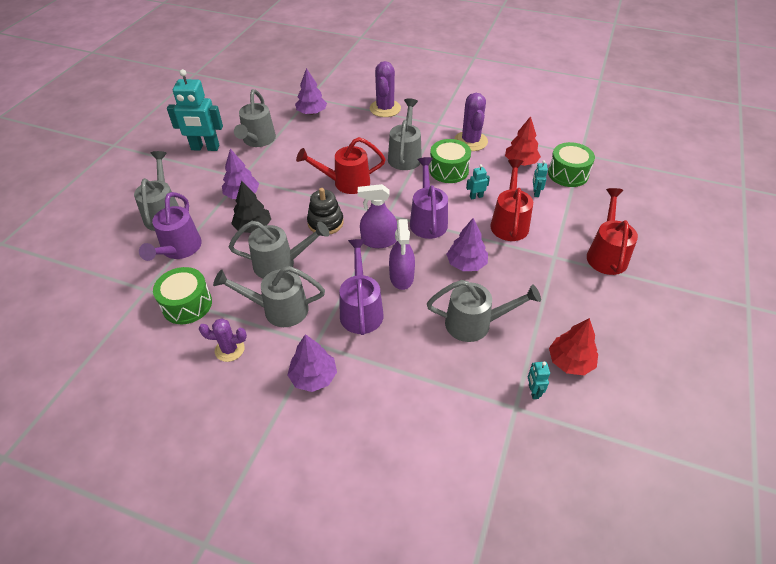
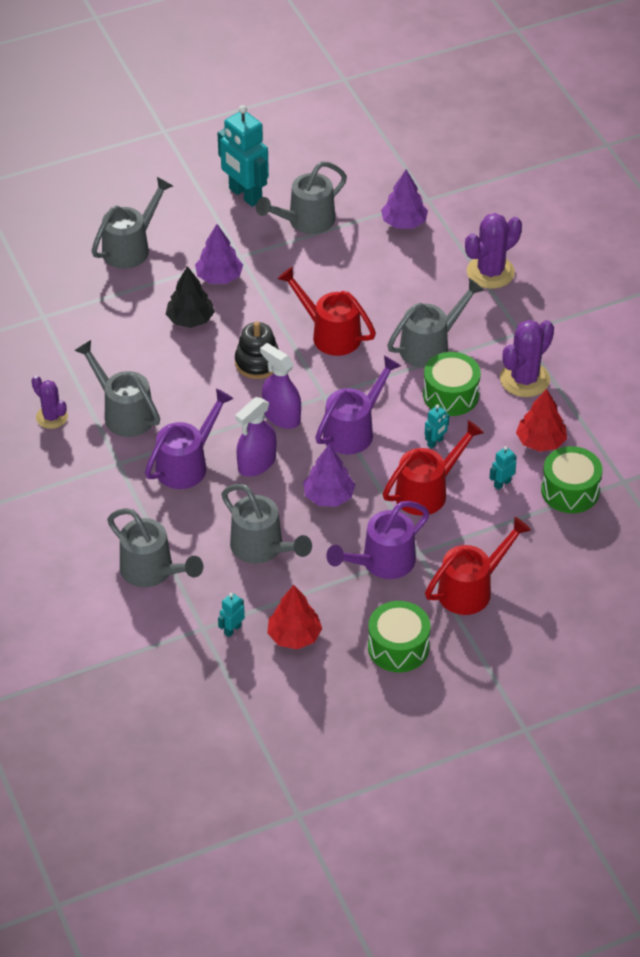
camera: 45 degrees right, 0 degrees up
purple watering can [139,192,202,261] -> purple watering can moved to [326,501,429,579]
green drum [153,267,212,324] -> green drum moved to [368,601,430,672]
grey watering can [229,221,330,278] -> grey watering can moved to [107,508,203,587]
purple tree [287,334,337,392] -> none
turquoise robot [466,164,490,200] -> turquoise robot turned 105 degrees clockwise [425,404,450,448]

